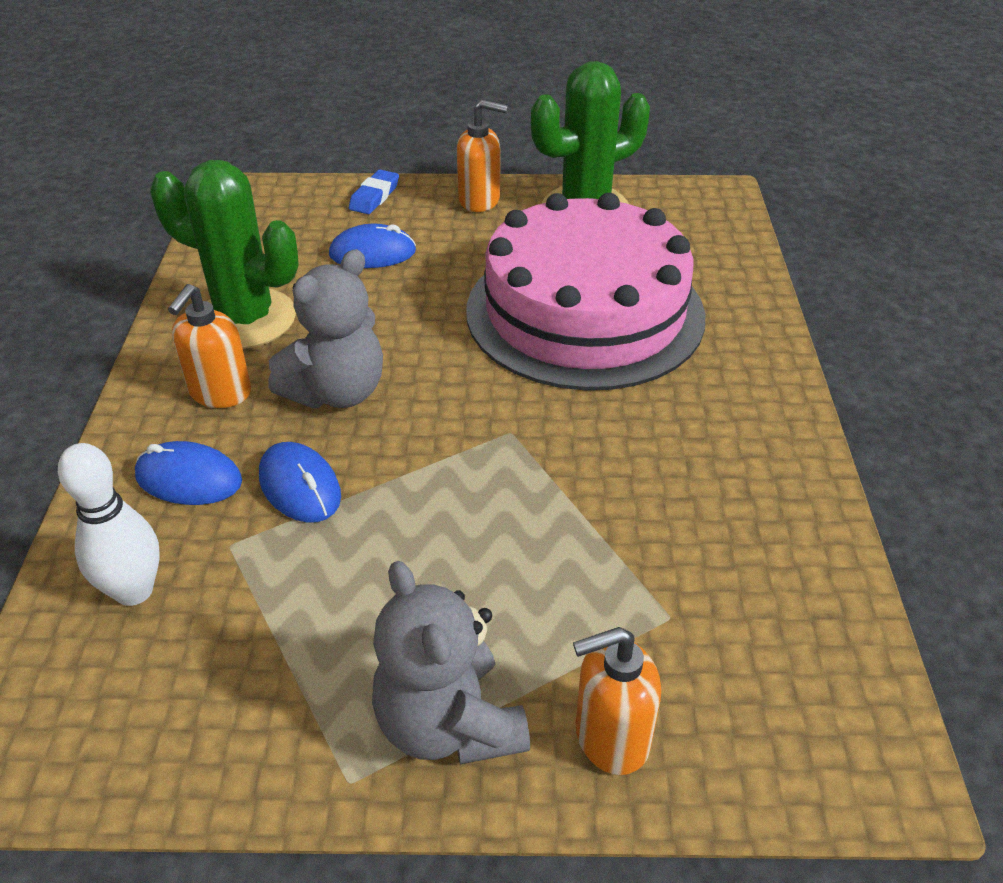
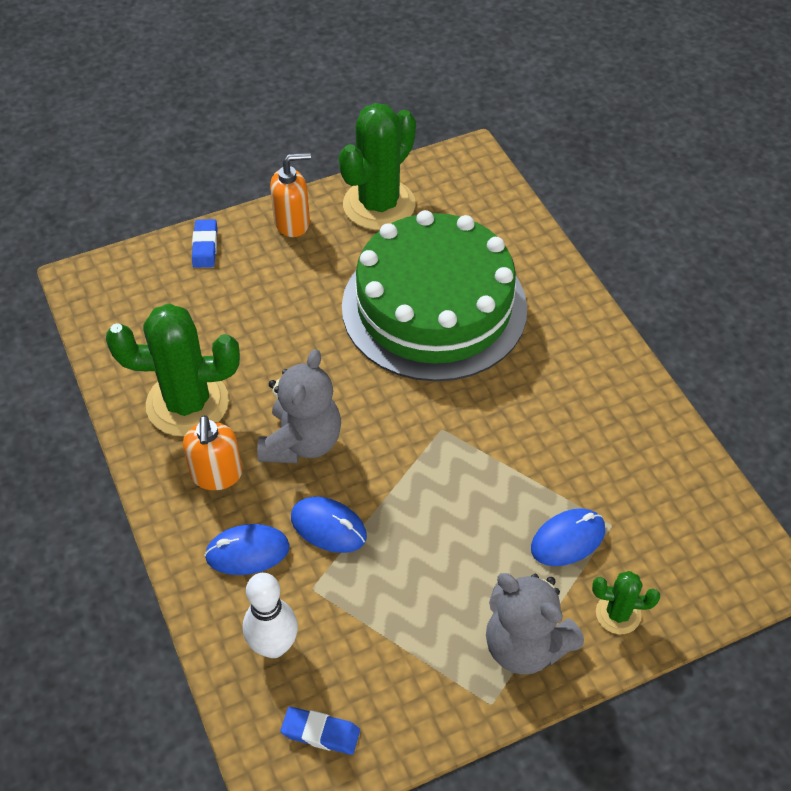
camera: 25 degrees left, 10 degrees up
blue mouse [329,224,416,268] -> blue mouse moved to [531,508,605,566]
pink cake [466,193,705,391] -> green cake [342,210,527,381]
orange soap dispenser [573,627,661,775] -> green cactus [592,571,660,634]
none -> blue eraser [281,707,360,755]

